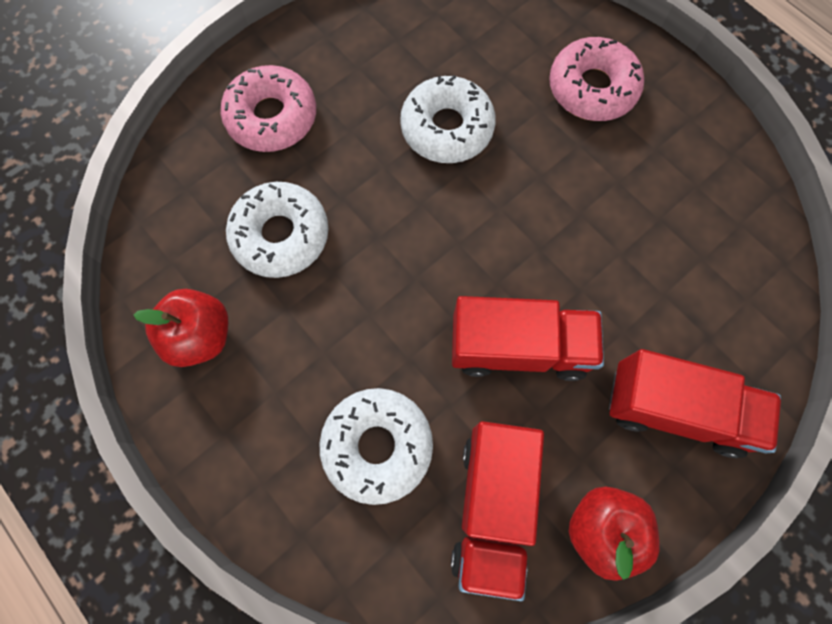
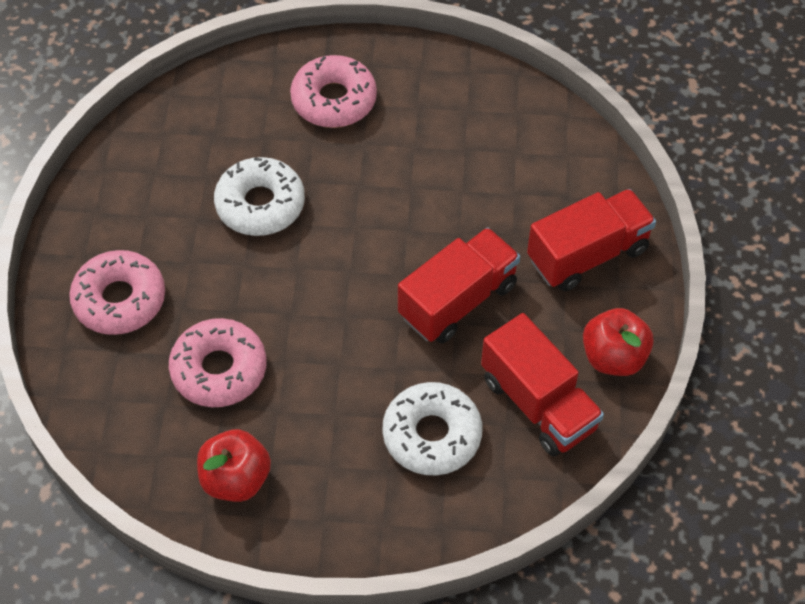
camera: 45 degrees left, 15 degrees down
white donut [226,182,329,278] -> pink donut [169,318,266,407]

